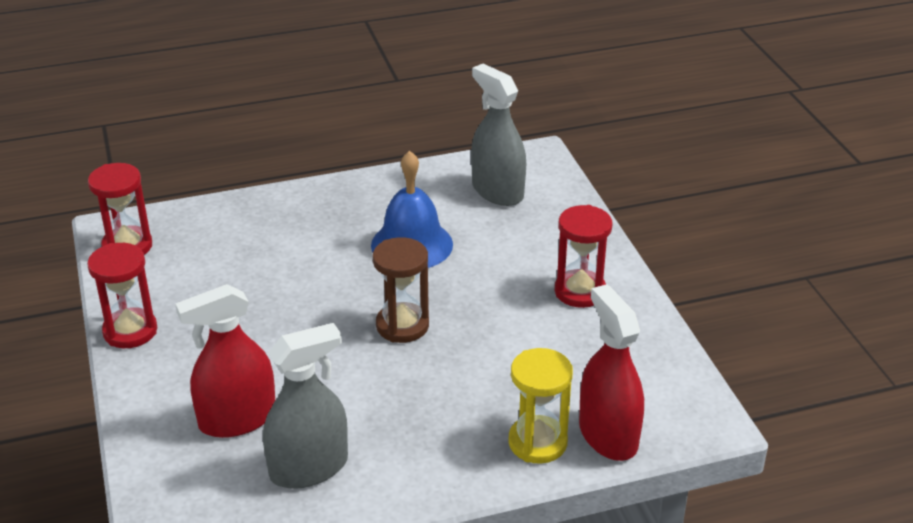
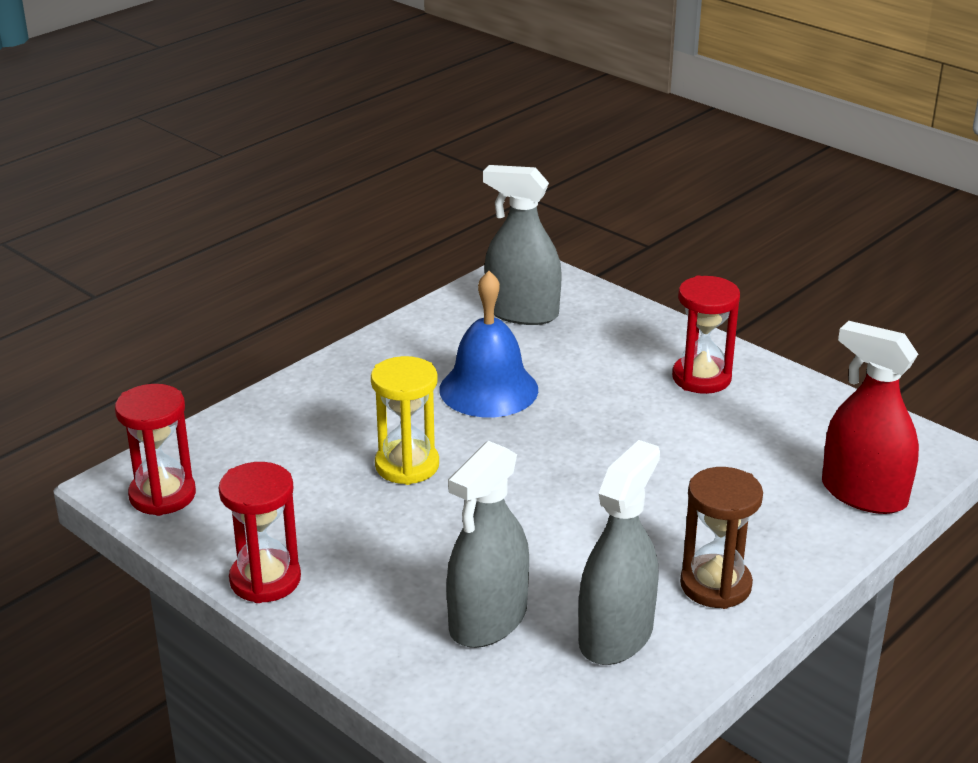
camera: 30 degrees left, 5 degrees down
red spray bottle [175,284,275,438] -> grey spray bottle [446,441,529,648]
brown hourglass [372,237,429,343] -> brown hourglass moved to [680,467,763,609]
yellow hourglass [508,348,573,464] -> yellow hourglass moved to [371,356,439,485]

